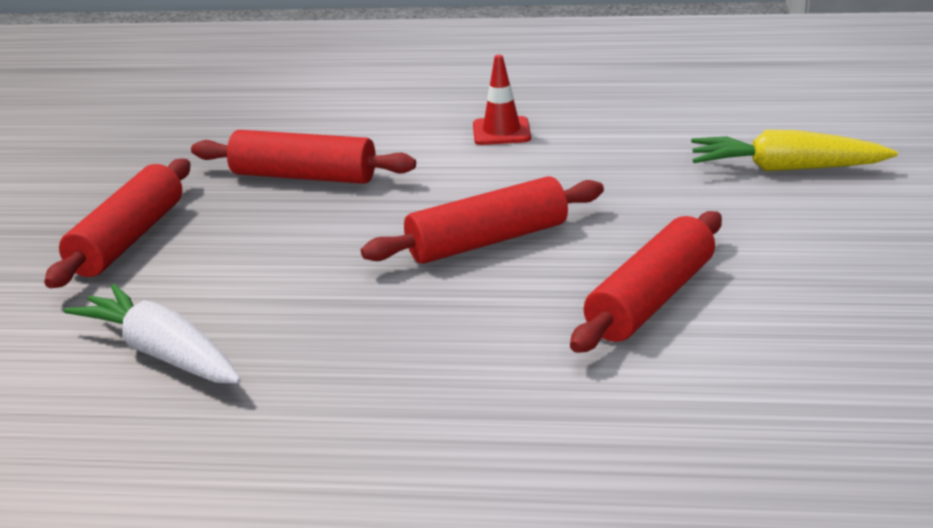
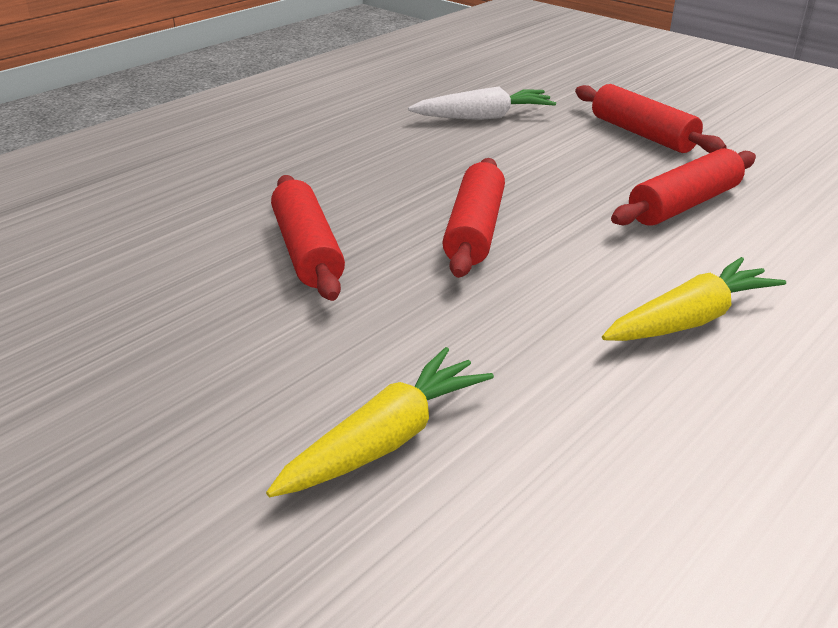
camera: 125 degrees right, 5 degrees up
red traffic cone [473,55,531,145] -> yellow carrot [602,257,786,341]

